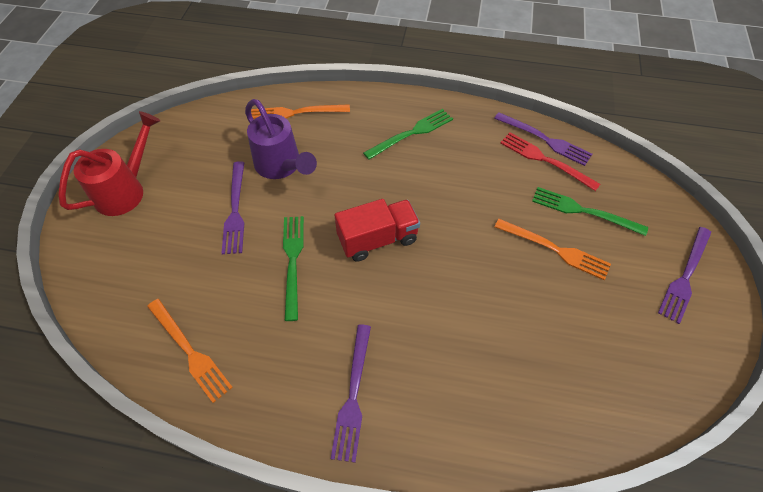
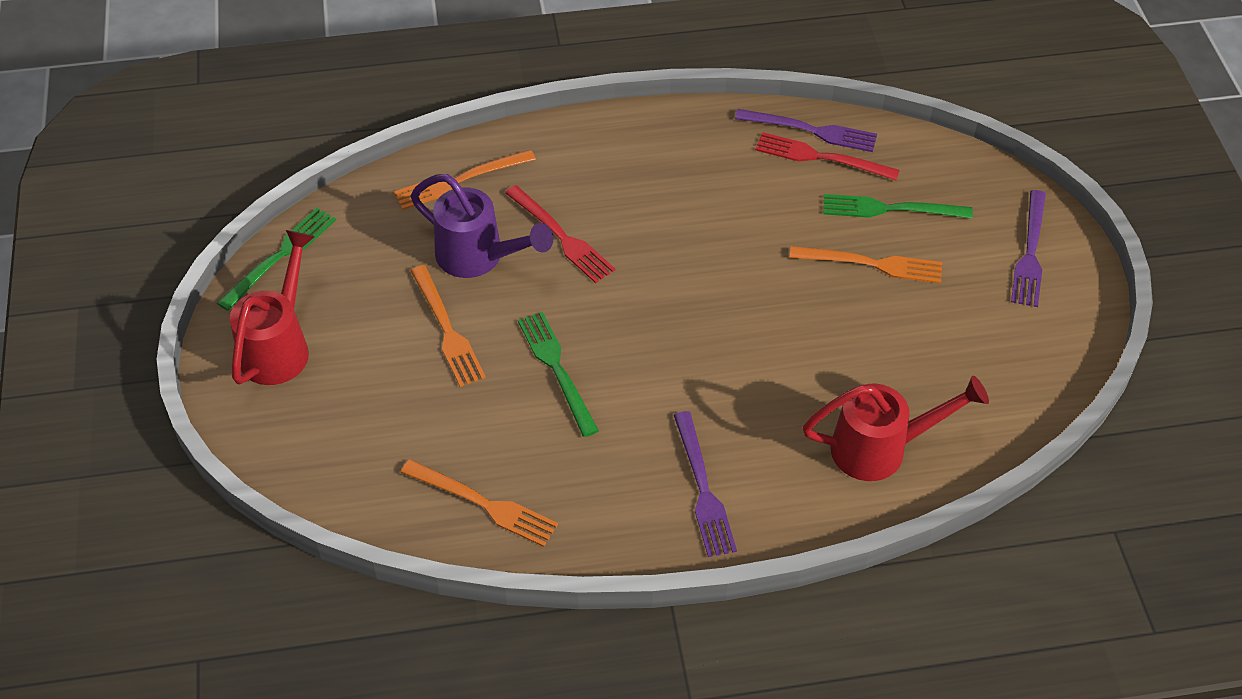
camera: 20 degrees left, 5 degrees down
purple fork [221,161,245,254] -> orange fork [411,265,486,387]
red truck [334,199,420,262] -> none
green fork [363,109,453,160] -> green fork moved to [217,208,336,311]
none -> red fork [505,185,615,283]
none -> red watering can [803,376,989,481]

